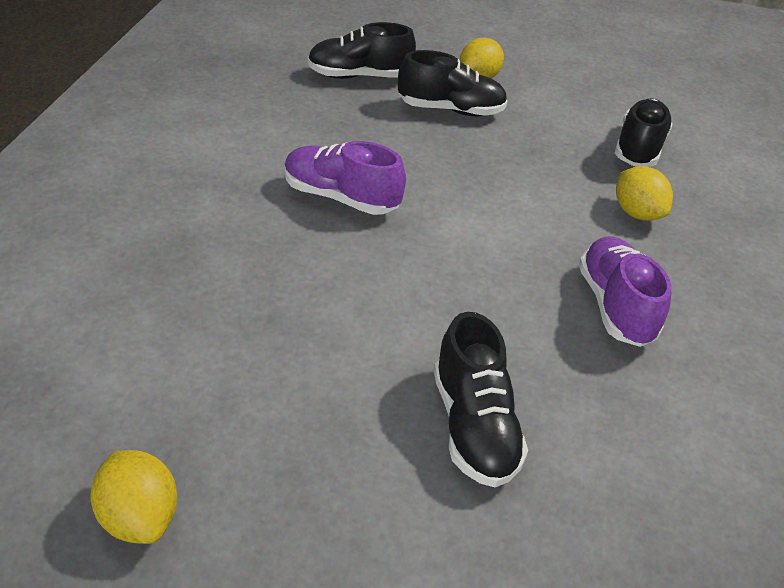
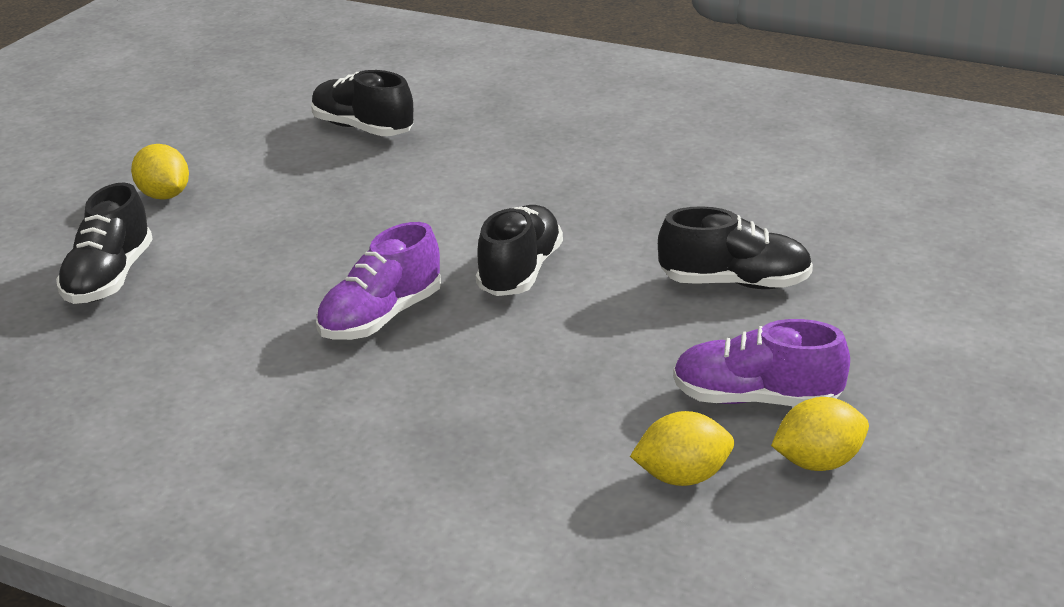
camera: 70 degrees left, 10 degrees down
black shoe [398,50,507,116] -> black shoe moved to [476,205,563,296]
purple shoe [579,236,672,347] -> purple shoe moved to [673,319,850,407]
yellow lemon [616,166,673,221] -> yellow lemon moved to [630,411,734,486]

